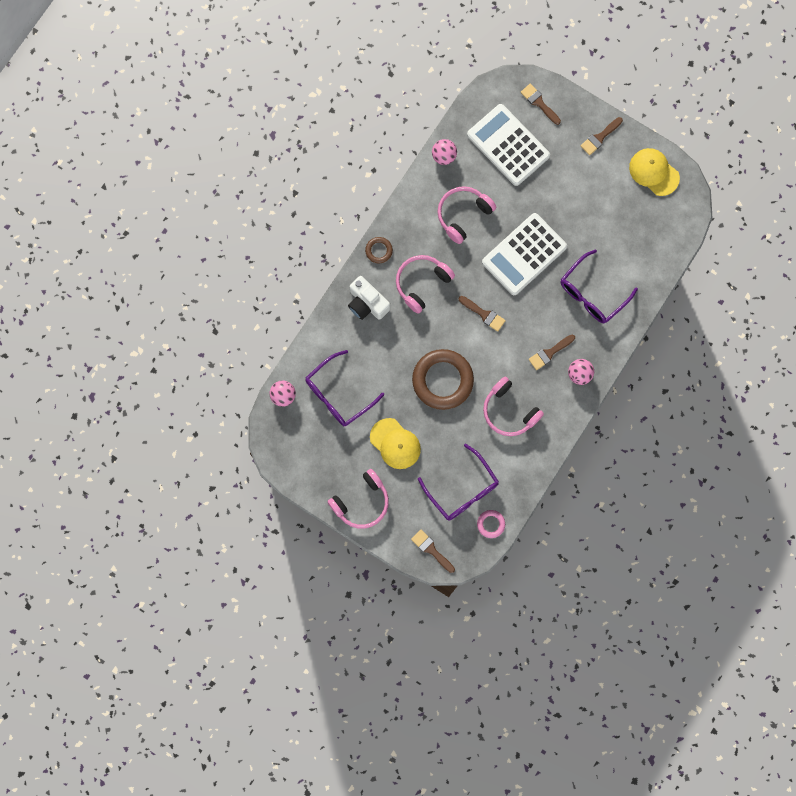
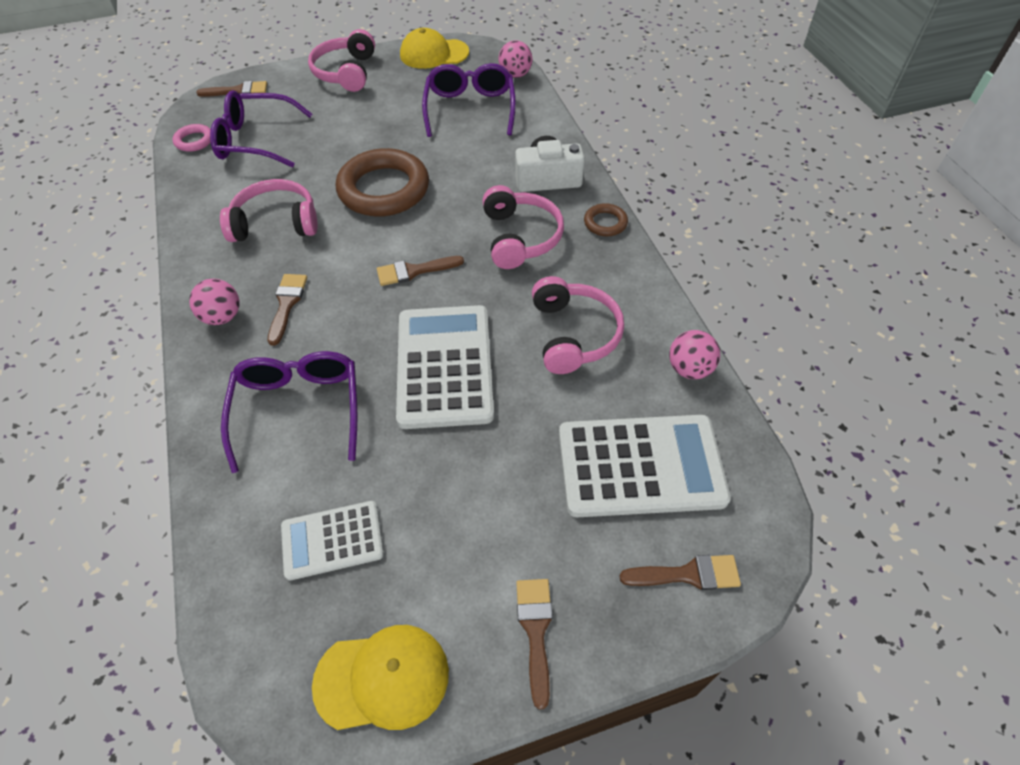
camera: 130 degrees right, 25 degrees down
yellow cap [370,418,421,469] -> yellow cap moved to [400,28,469,69]
none -> white calculator [281,501,384,580]

